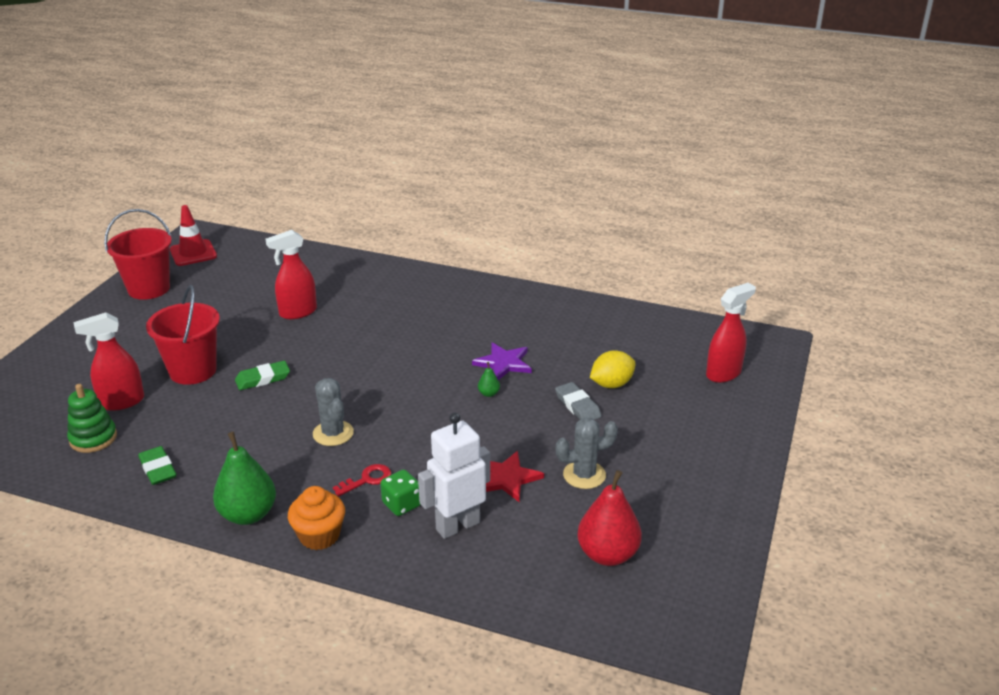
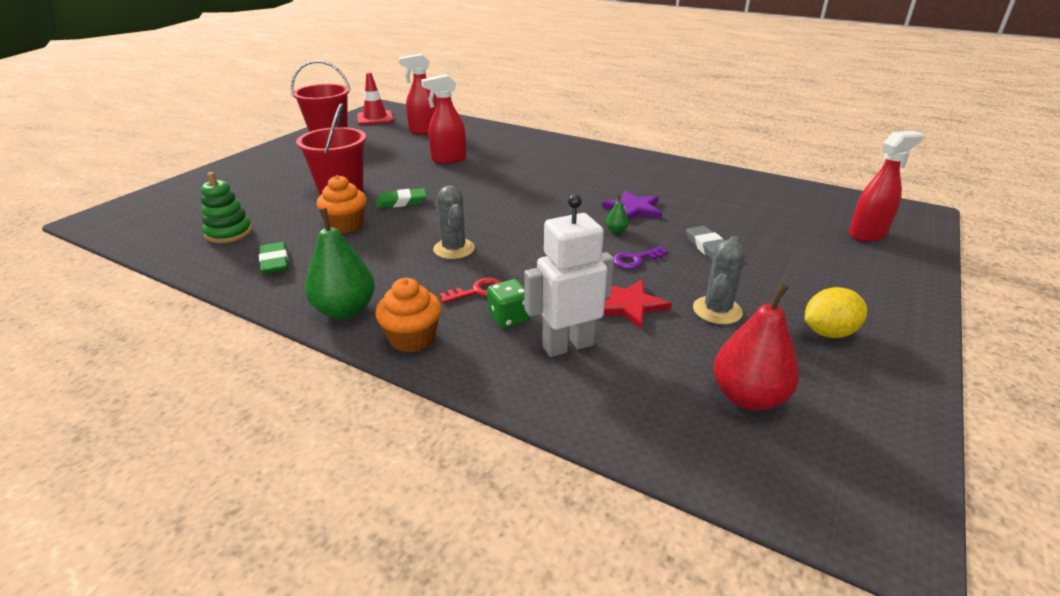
camera: 10 degrees right, 0 degrees up
red spray bottle [73,312,144,411] -> red spray bottle moved to [399,54,437,135]
grey cactus [556,418,618,489] -> grey cactus turned 60 degrees counterclockwise [693,236,745,324]
yellow lemon [590,350,636,388] -> yellow lemon moved to [805,287,867,338]
none -> orange cupcake [317,175,367,233]
none -> purple key [613,246,668,269]

